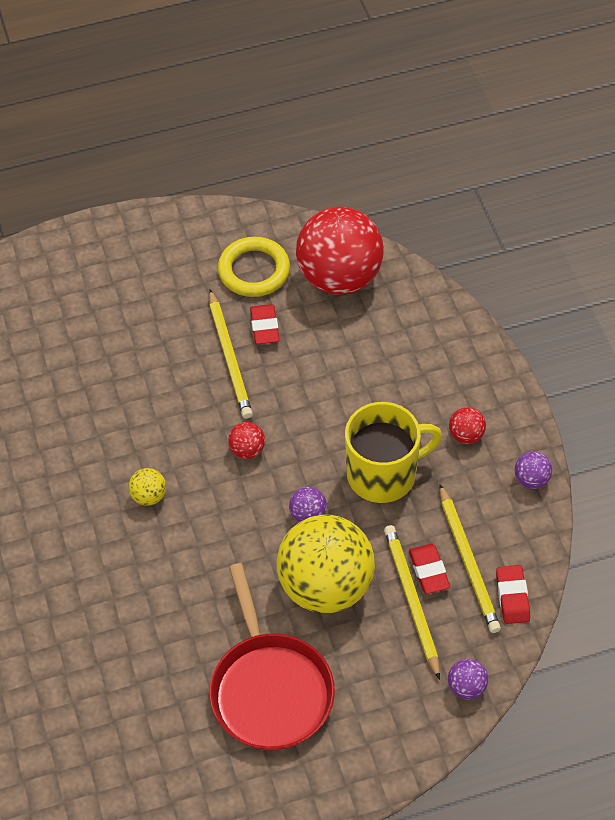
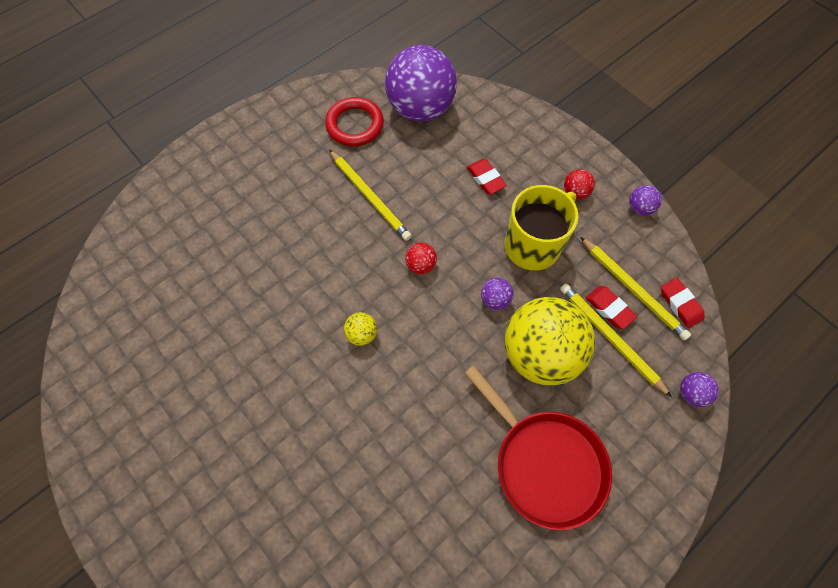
camera: 25 degrees left, 10 degrees up
yellow ring [218,237,290,297] -> red ring [325,97,384,146]
red eraser [250,304,280,344] -> red eraser moved to [467,159,507,194]
red ball [296,207,384,295] -> purple ball [385,45,457,121]

